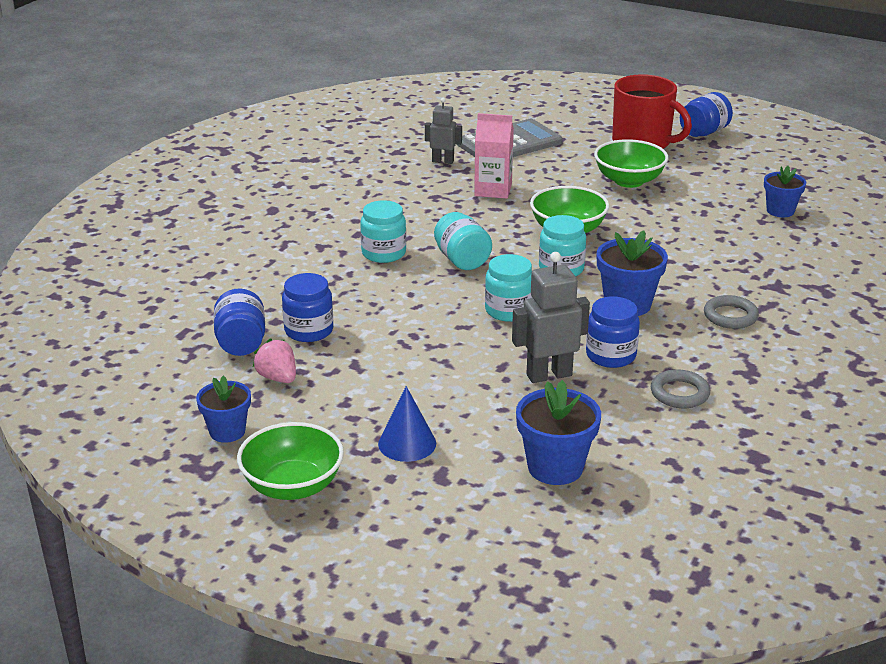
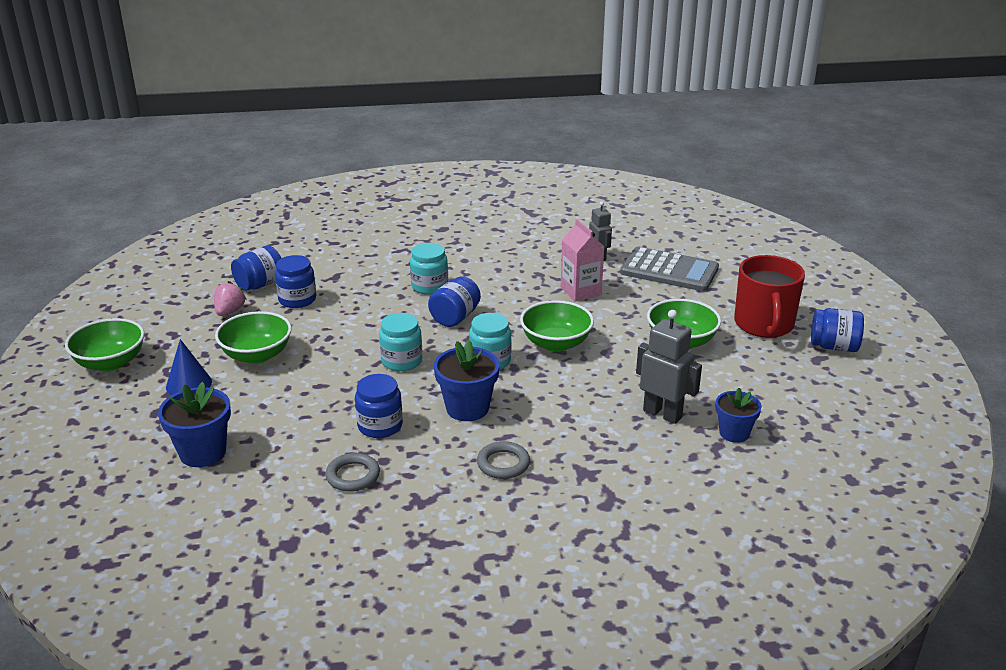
camera: 55 degrees right, 0 degrees up
blue flower pot [196,375,251,443] -> none
turquoise jar [434,212,492,270] -> blue jar [428,277,481,327]
grey robot [512,252,590,383] -> grey robot moved to [636,310,702,424]
none -> green bowl [215,311,292,364]

